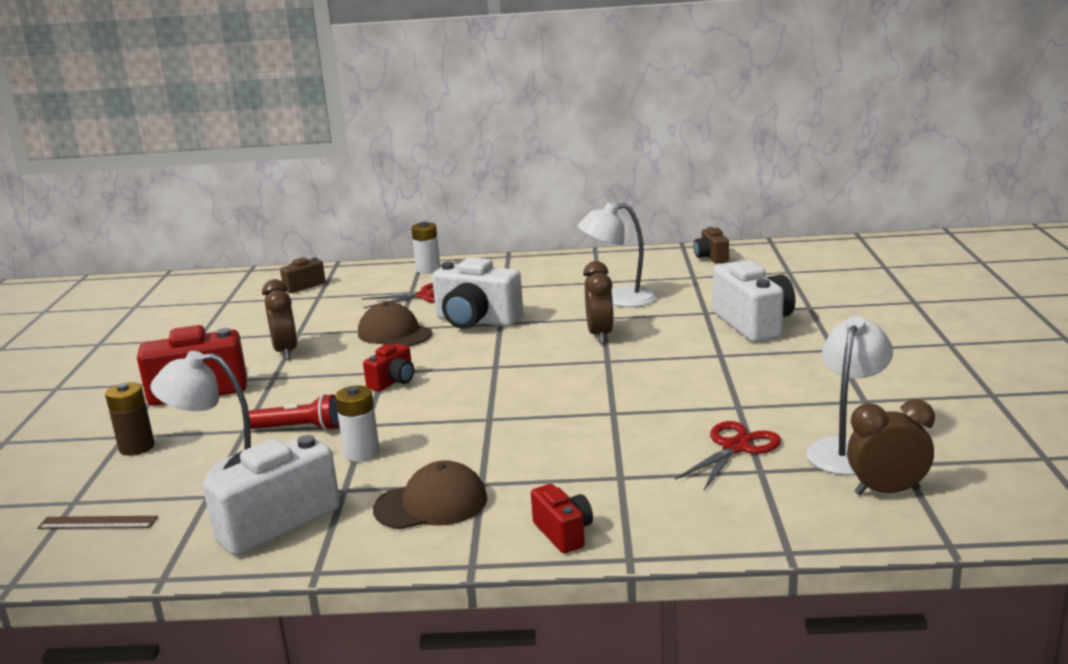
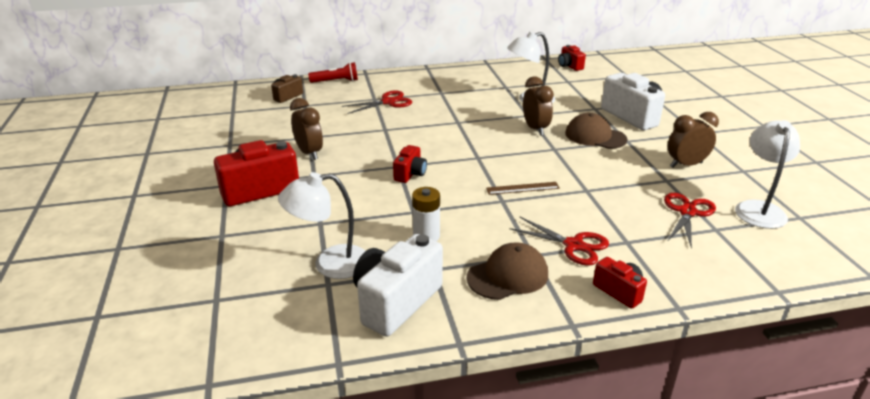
camera: 15 degrees left, 10 degrees up
brown ruler [37,516,158,529] -> brown ruler moved to [486,182,560,195]
brown battery [105,382,155,456] -> none
red flashlight [248,394,339,430] -> red flashlight moved to [308,62,358,83]
brown cap [358,302,432,347] -> brown cap moved to [565,113,628,149]
white battery [411,222,440,274] -> none
white camera [432,257,523,329] -> none
brown camera [694,227,729,264] -> red camera [558,45,586,71]
brown clock [847,399,935,495] -> brown clock moved to [668,112,719,168]
none -> red scissors [509,217,609,266]

